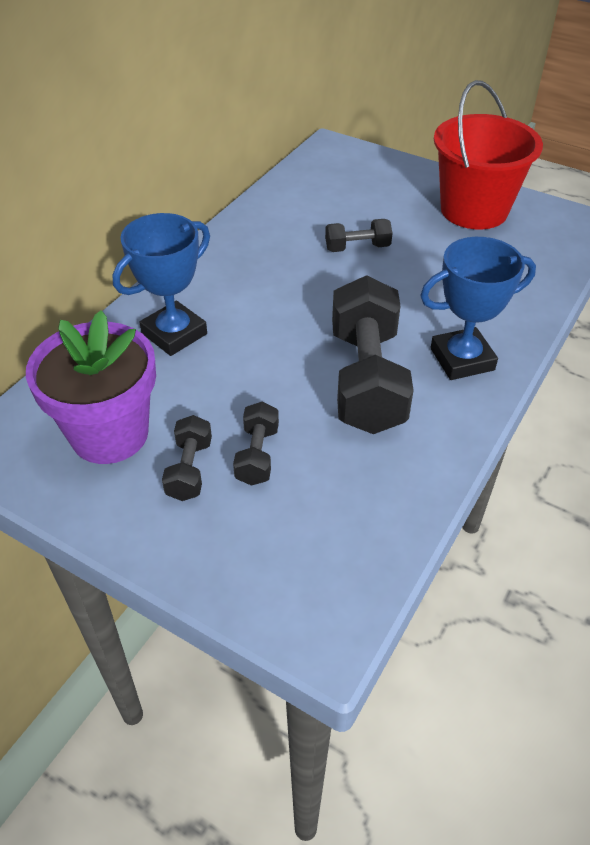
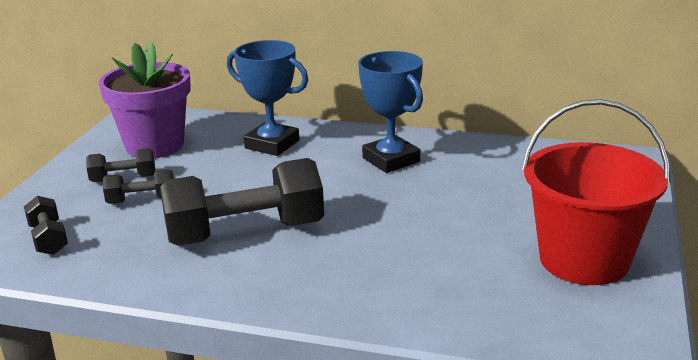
camera: 75 degrees right, 20 degrees down
black dumbbell [325,219,392,252] -> black dumbbell moved to [24,196,68,255]
blue trophy [420,237,536,380] -> blue trophy moved to [358,51,423,173]

